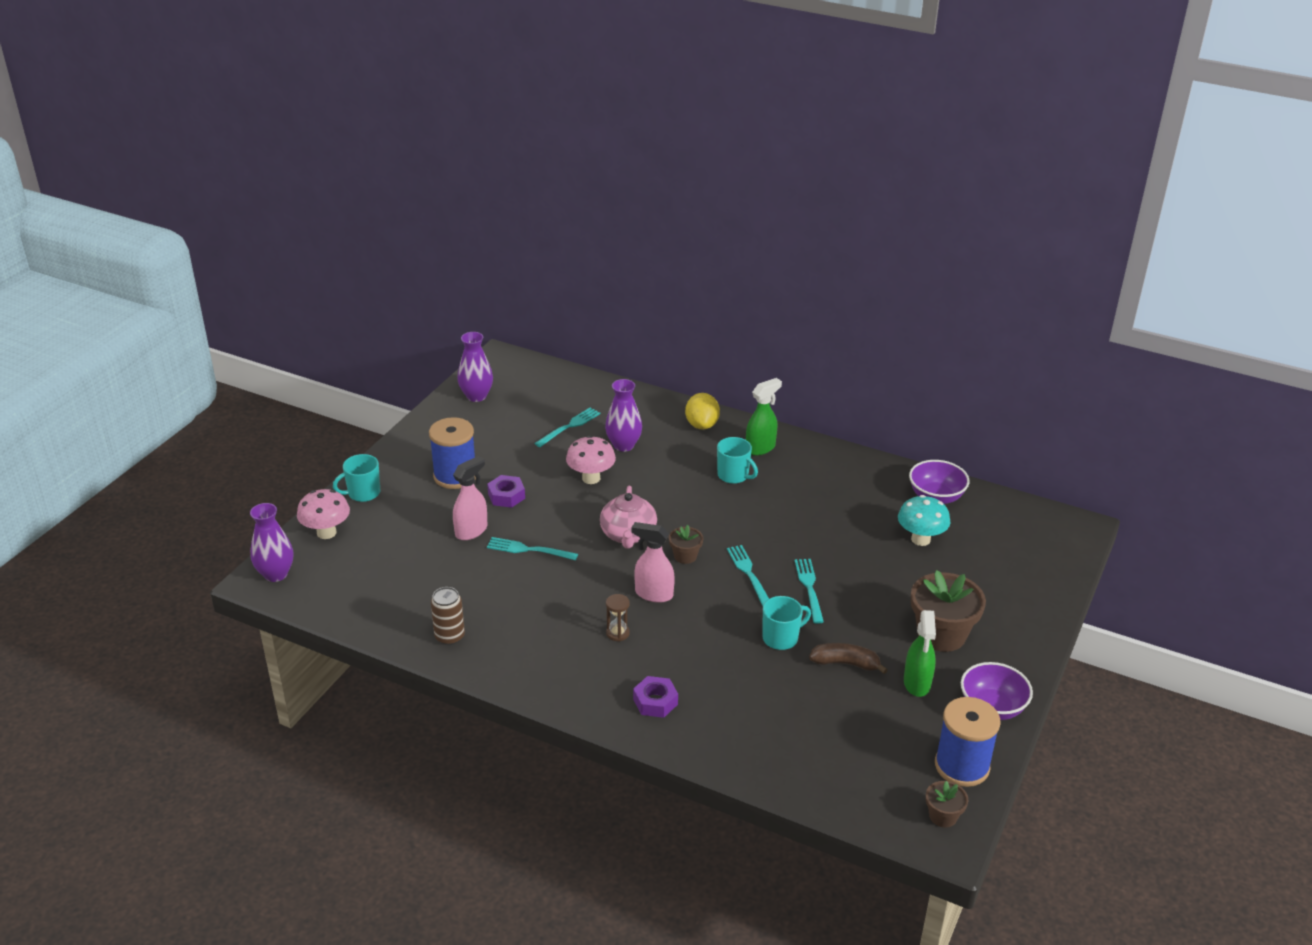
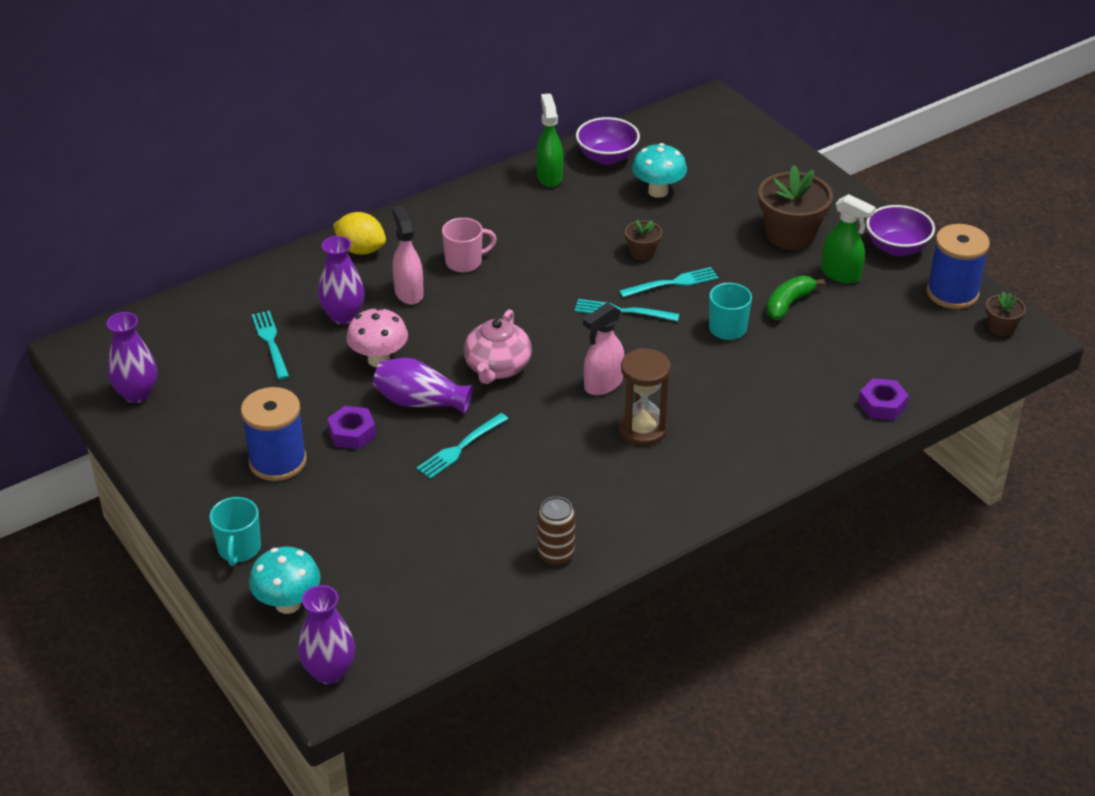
camera: 60 degrees left, 5 degrees up
pink mushroom [297,489,350,539] -> turquoise mushroom [249,547,320,614]
pink spray bottle [453,456,487,540] -> pink spray bottle moved to [392,205,424,305]
pink teapot [600,486,657,549] -> pink teapot turned 75 degrees clockwise [464,309,532,384]
brown hourglass [606,594,630,642] -> brown hourglass [619,348,671,446], size x1.81
purple nut [633,676,678,718] -> purple nut moved to [858,378,909,421]
brown flower pot [669,525,703,564] -> brown flower pot moved to [625,220,662,260]
turquoise mug [717,437,758,484] -> pink mug [442,218,497,272]
green spray bottle [746,378,782,456] -> green spray bottle moved to [536,93,563,187]
turquoise fork [795,559,824,624] -> turquoise fork turned 135 degrees clockwise [619,267,719,297]
brown banana [809,643,888,674] -> green banana [766,276,825,320]
none -> purple vase [373,358,473,414]

